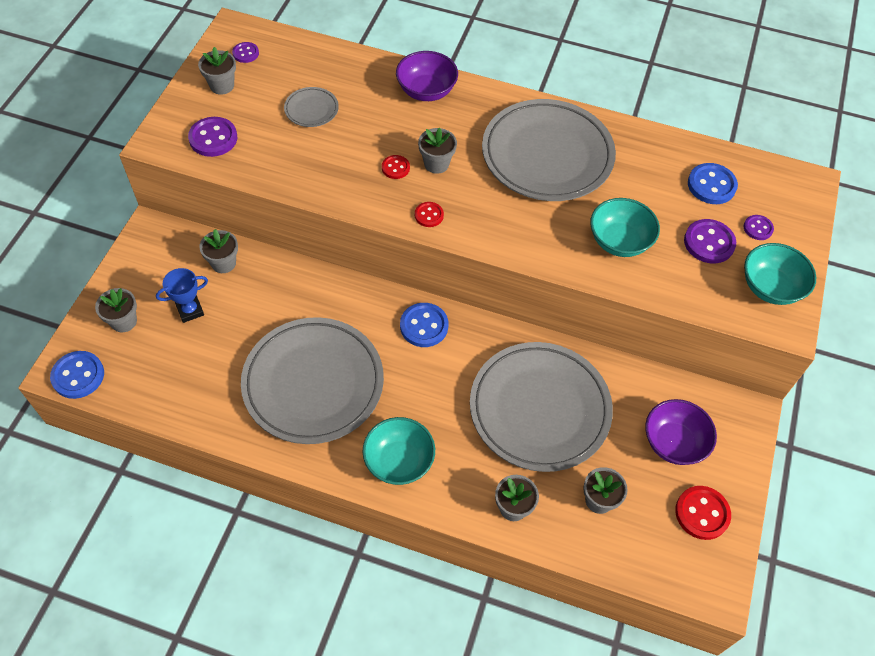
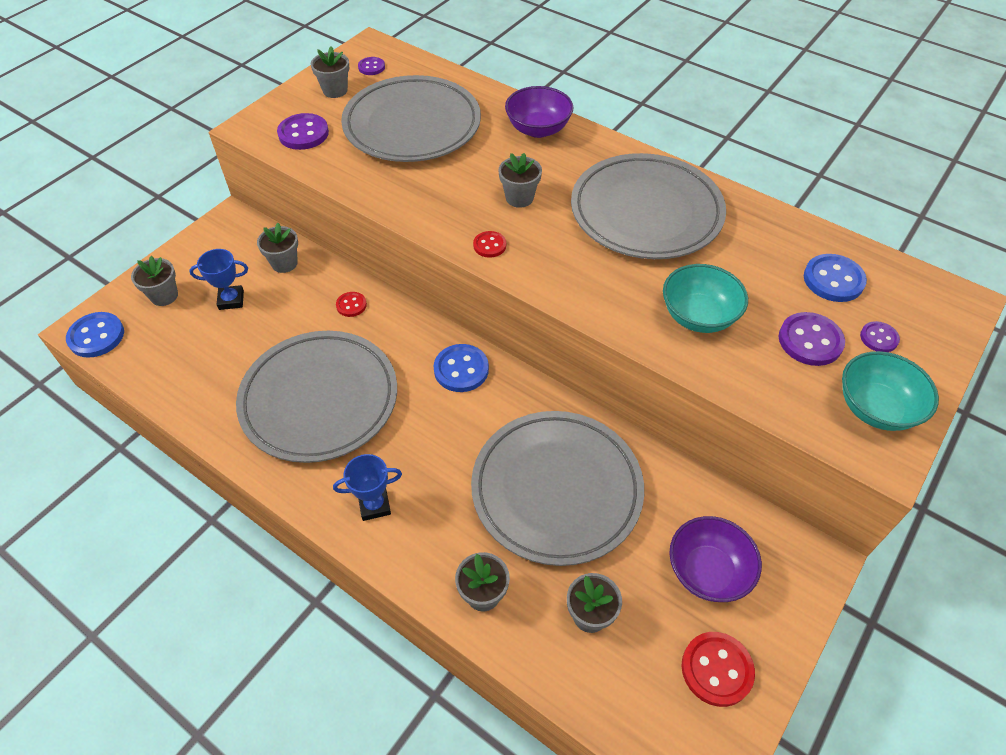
camera: 20 degrees right, 5 degrees down
grey plate [284,87,339,127] -> grey plate [341,75,481,162], size x2.39
turquoise bowl [363,417,435,485] -> blue trophy [333,454,402,521]
red button [382,155,410,179] -> red button moved to [336,292,367,317]

